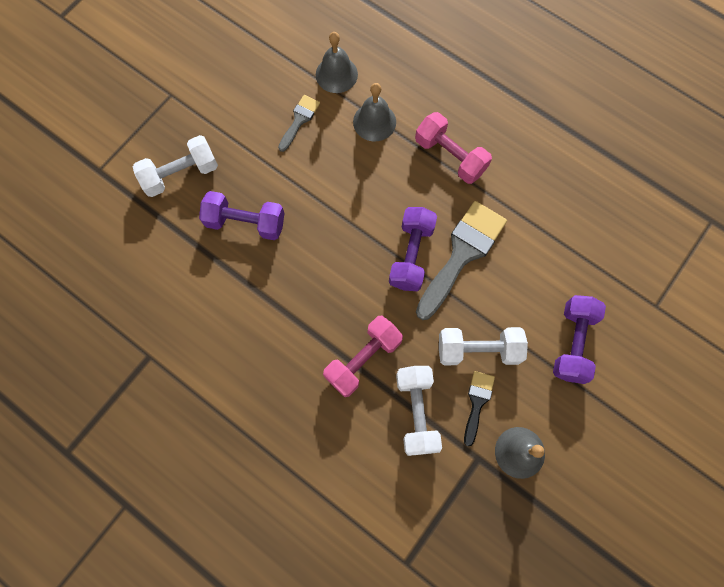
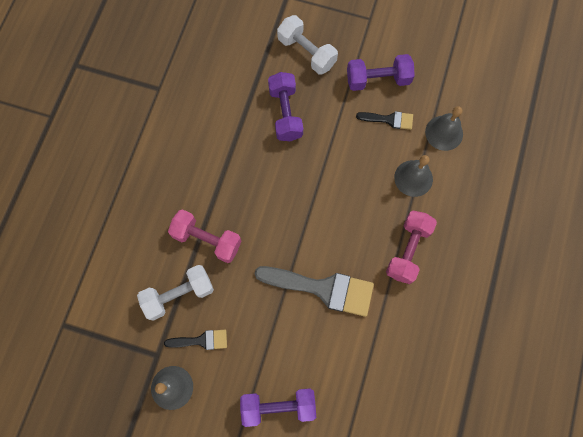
camera: 70 degrees right, 0 degrees up
grey brush [278,95,320,152] -> black brush [356,111,413,130]
purple dumbbell [389,207,437,291] -> purple dumbbell moved to [347,54,415,91]
white dumbbell [439,327,528,365] -> none

